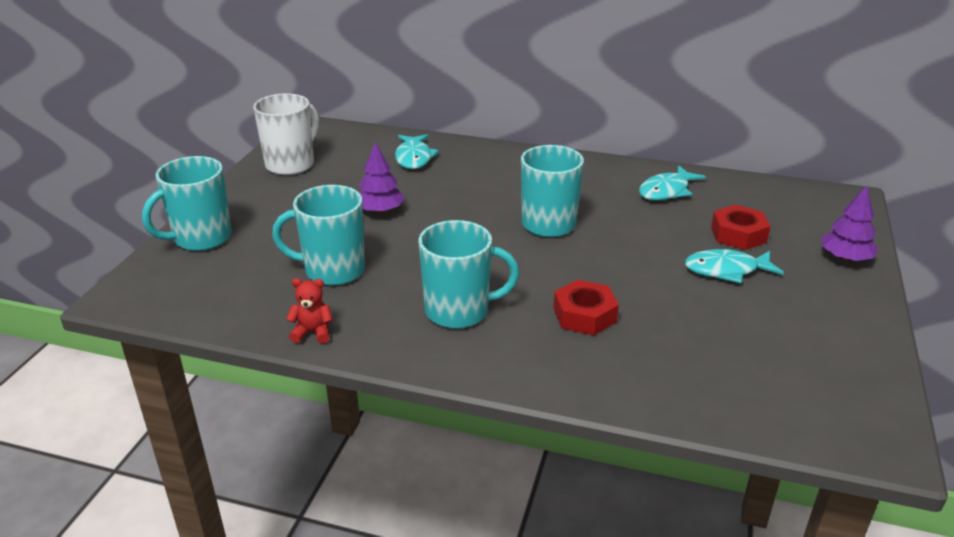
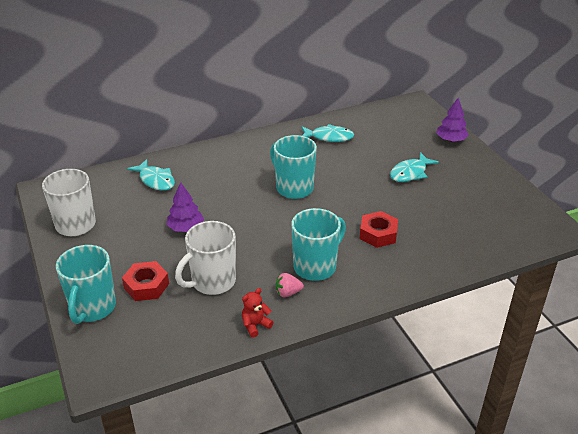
camera: 40 degrees left, 5 degrees up
turquoise mug [272,185,365,286] -> white mug [175,221,236,295]
turquoise fish [639,165,706,201] -> turquoise fish turned 90 degrees counterclockwise [302,124,354,142]
red nut [711,205,771,250] -> red nut moved to [122,261,169,301]
none -> pink strawberry [276,273,304,297]

